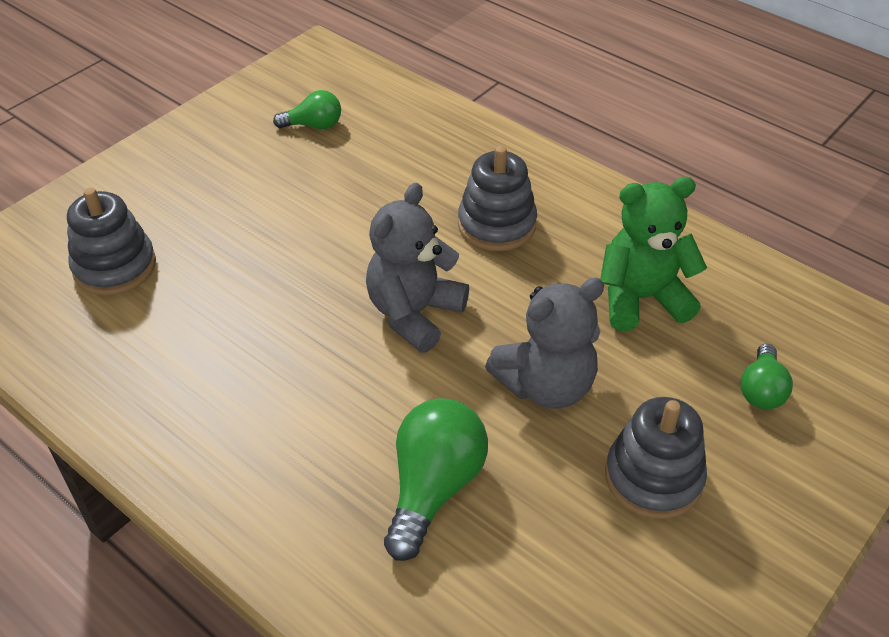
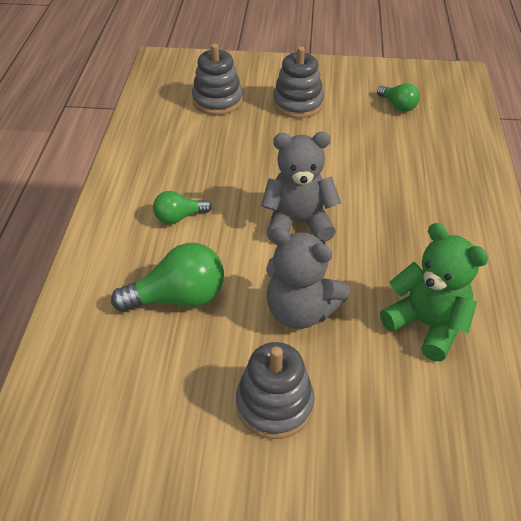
camera: 55 degrees right, 0 degrees up
grey stacking toy [458,146,537,251] -> grey stacking toy moved to [273,46,324,118]
green light bulb [740,344,793,409] -> green light bulb moved to [153,191,212,224]

